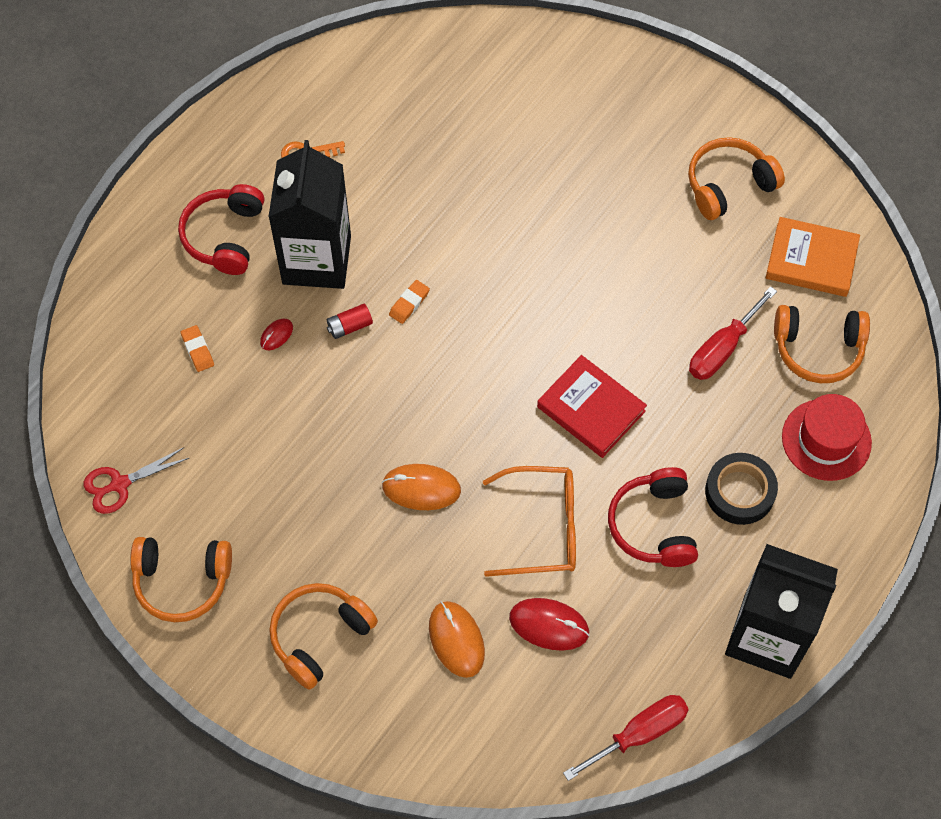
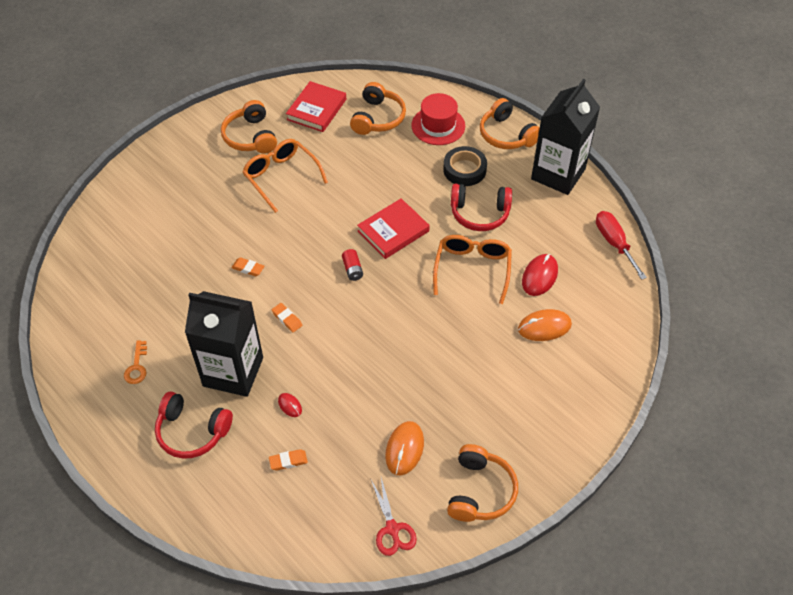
camera: 80 degrees left, 10 degrees down
orange headphones [269,583,378,689] -> orange headphones moved to [480,98,540,149]
red battery [327,304,373,339] -> red battery moved to [342,249,363,281]
orange mouse [382,464,461,510] -> orange mouse moved to [385,421,424,475]
red screwdriver [689,286,777,380] -> none
orange book [766,217,860,297] -> red book [286,81,346,132]
none -> orange eraser [232,257,264,276]
none -> orange glasses [243,139,328,213]

